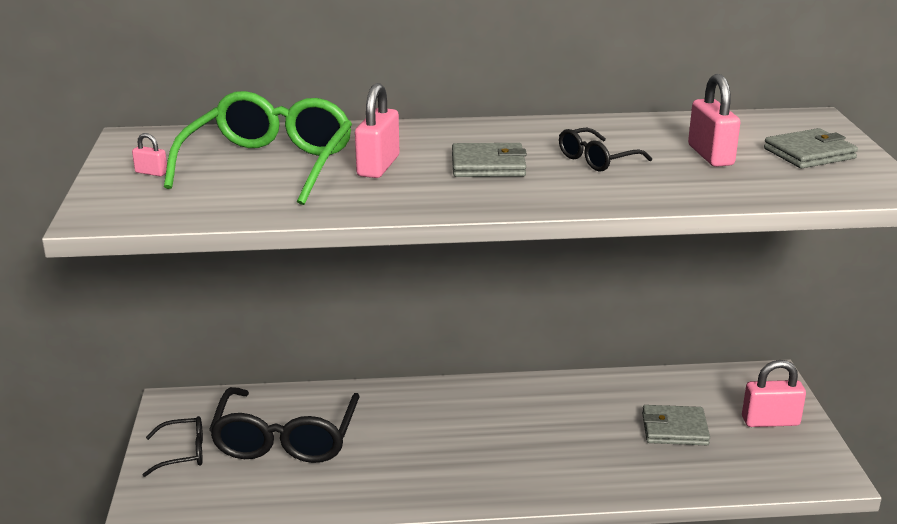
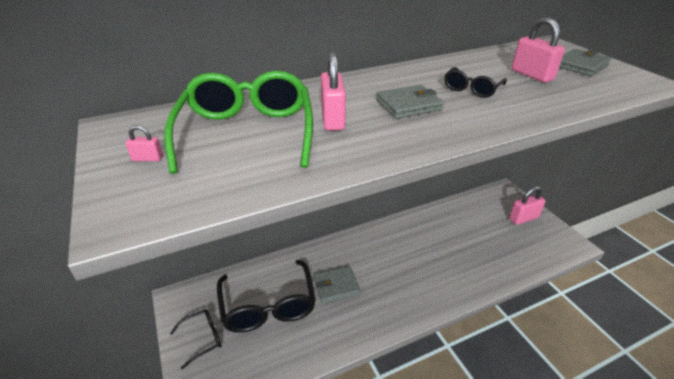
camera: 20 degrees left, 10 degrees up
grey wallet [642,405,710,445] -> grey wallet moved to [314,266,360,304]

